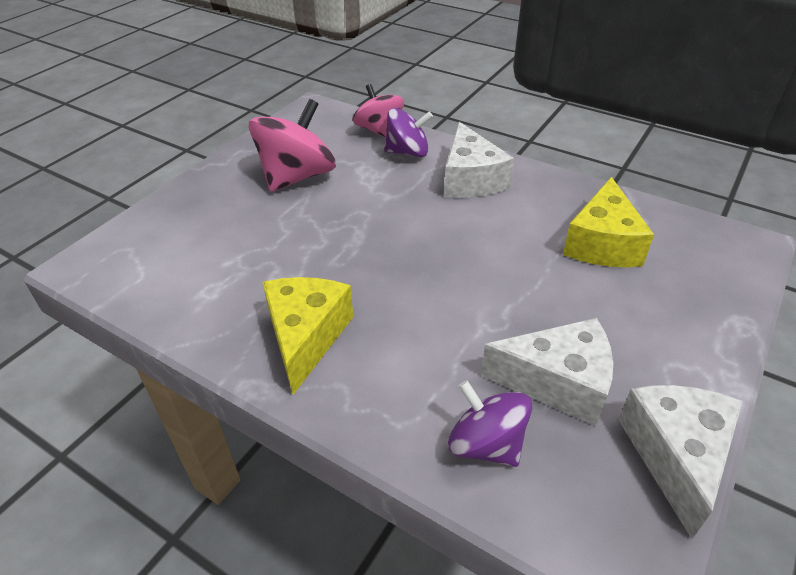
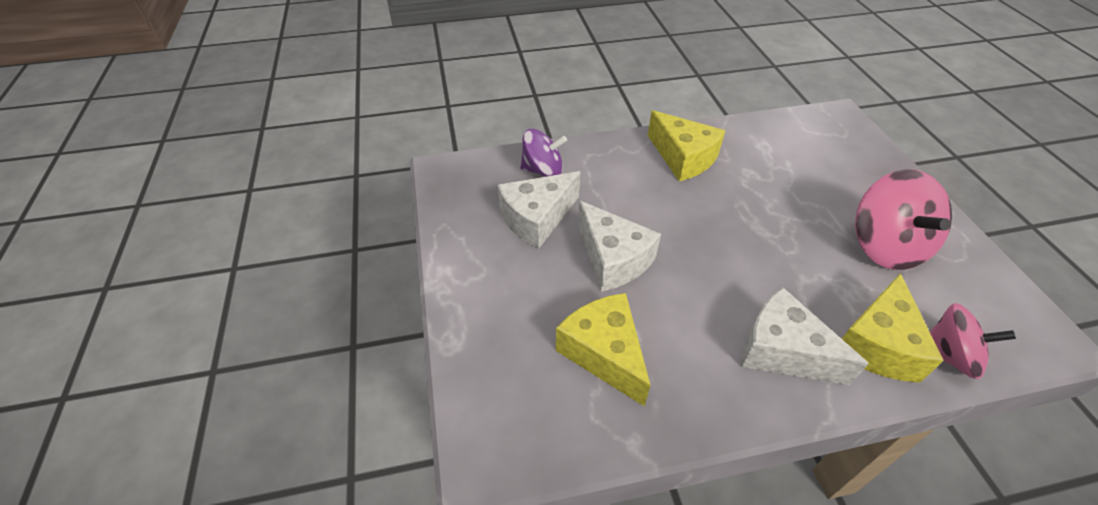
camera: 135 degrees right, 5 degrees up
purple spinning top [385,108,433,157] -> yellow cheese [842,273,944,383]
white cheese [618,385,742,539] -> white cheese moved to [578,201,661,291]

